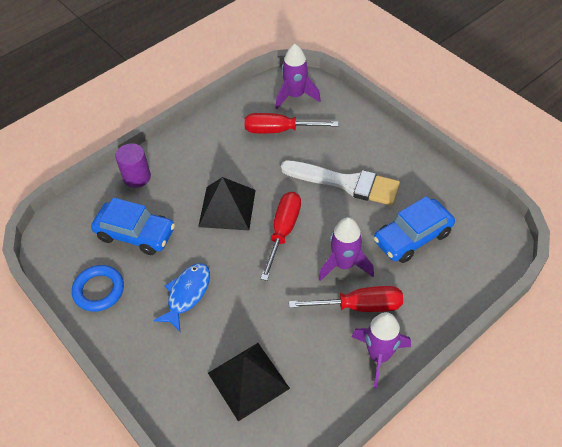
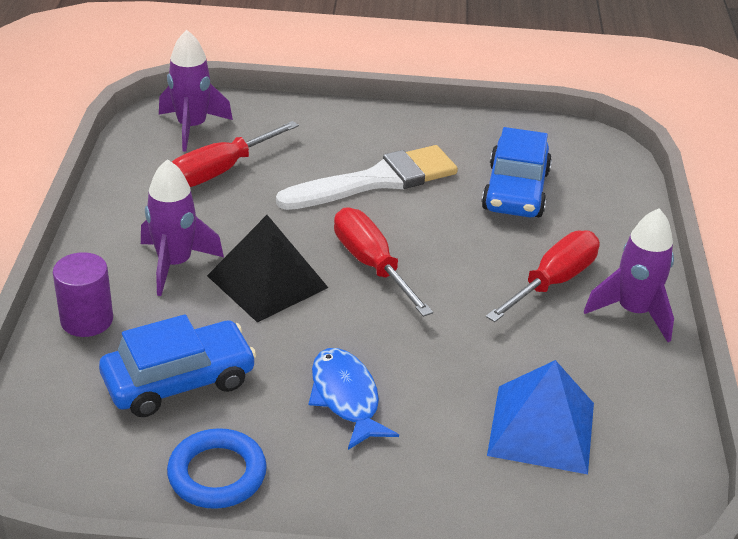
camera: 50 degrees left, 15 degrees down
black pyramid [208,343,290,421] -> blue pyramid [487,360,594,474]
purple rocket [319,217,374,281] -> purple rocket moved to [141,159,224,296]

